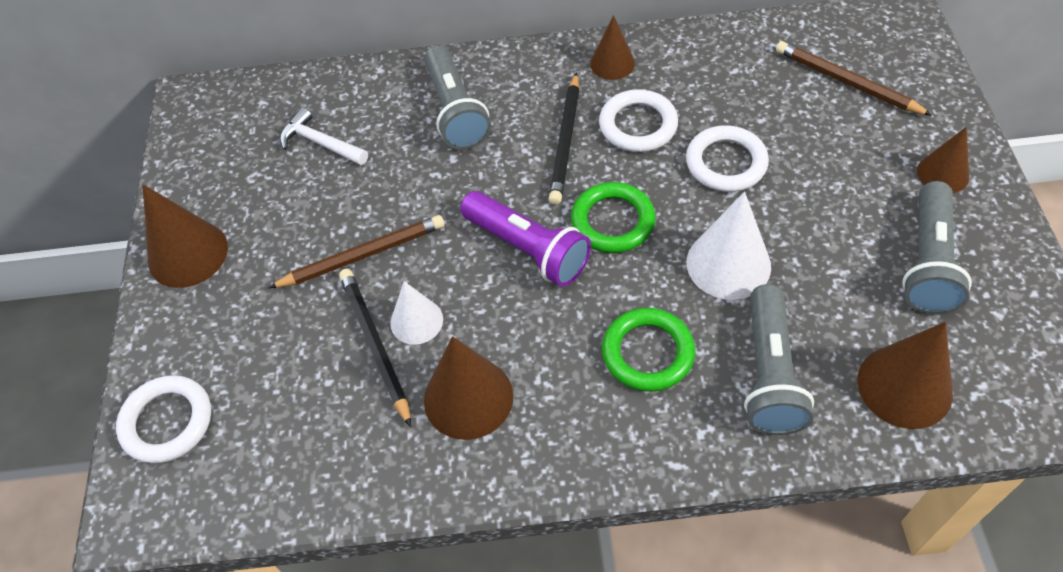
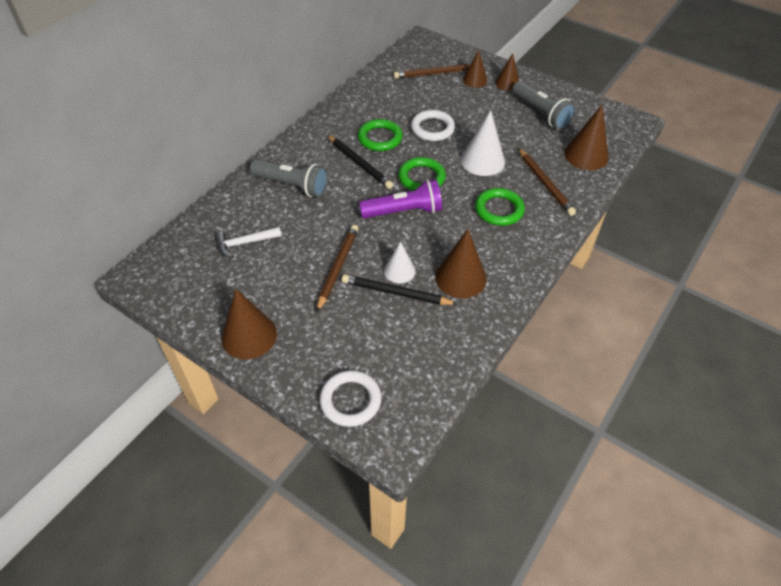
camera: 55 degrees left, 5 degrees down
brown cone [590,15,635,80] -> brown cone moved to [463,50,487,88]
white ring [599,89,678,152] -> green ring [358,119,403,151]
grey flashlight [744,284,814,435] -> brown pencil [518,148,576,216]

